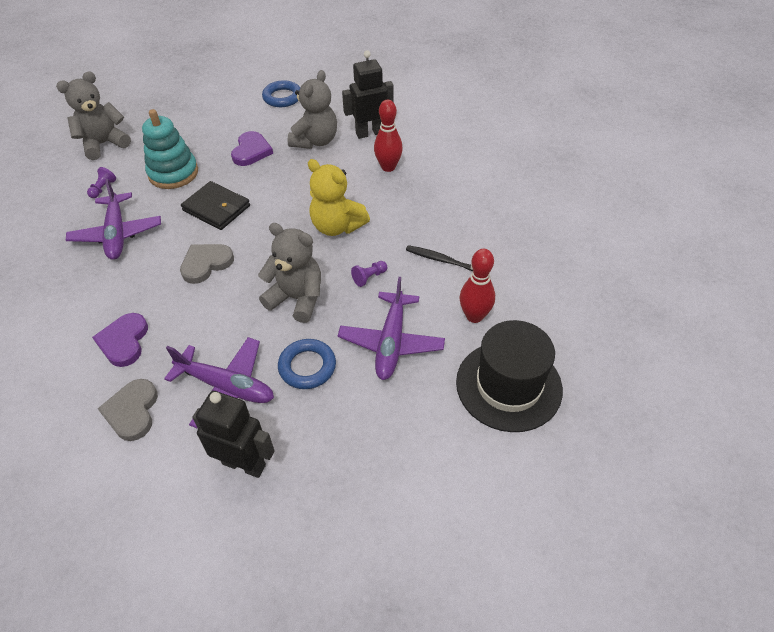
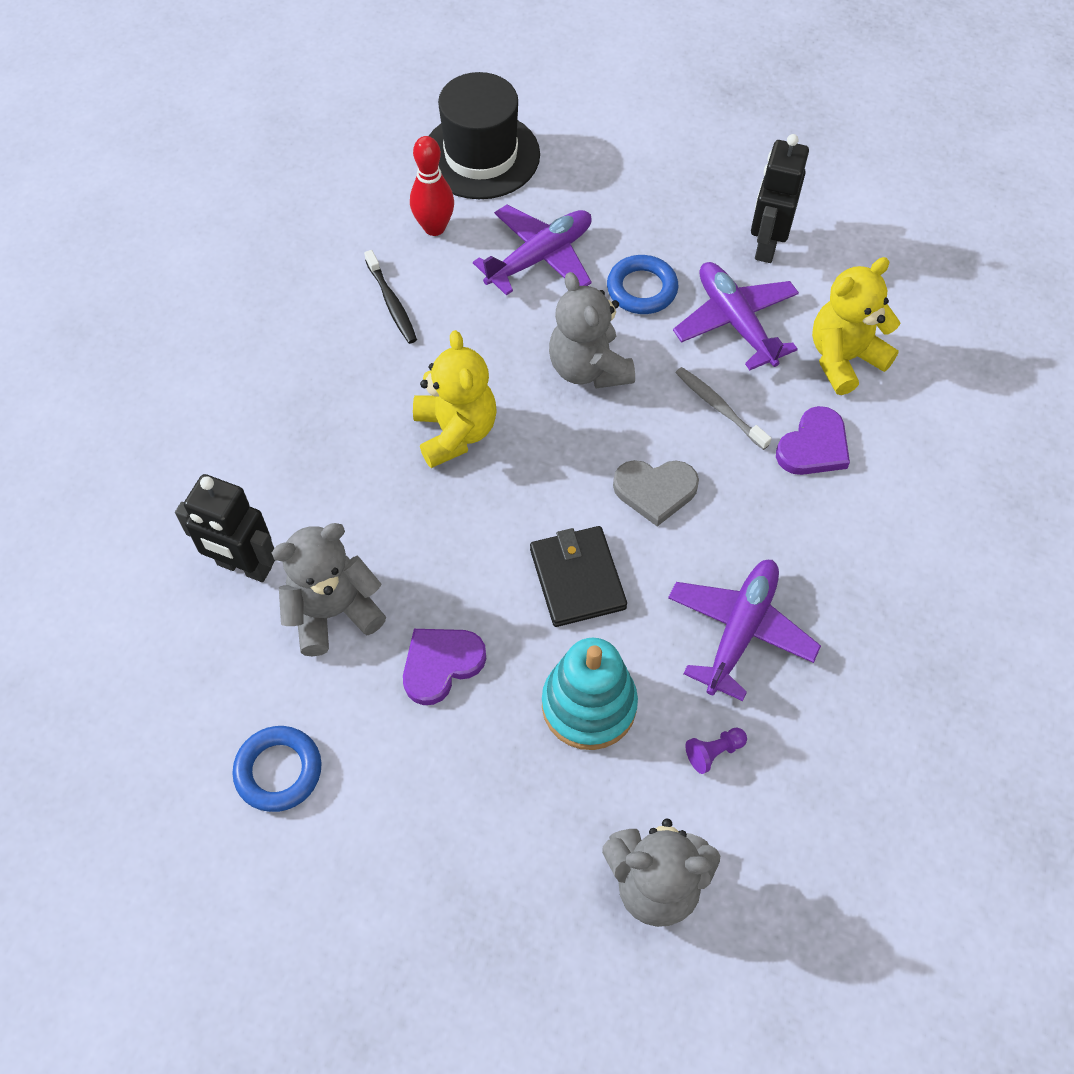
camera: 140 degrees left, 10 degrees up
grey heart [98,379,158,441] -> yellow teddy bear [812,257,900,395]
black robot [192,391,275,478] -> black robot turned 45 degrees clockwise [751,134,809,263]
purple pawn [351,261,387,287] -> none
red bowling pin [374,100,403,172] -> none
none -> grey toothbrush [676,367,772,450]

